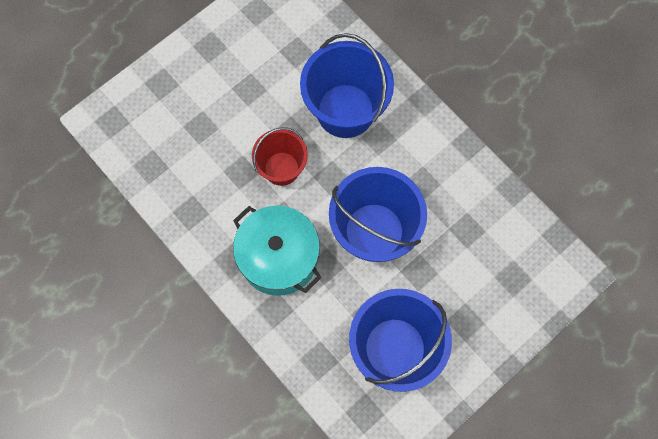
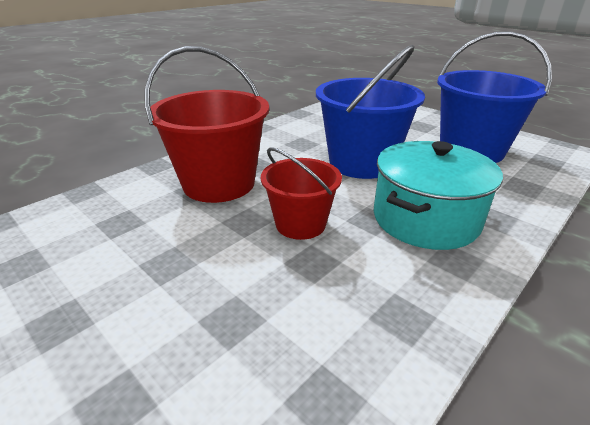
camera: 95 degrees left, 40 degrees down
blue bucket [300,33,394,138] -> red bucket [144,46,269,203]

